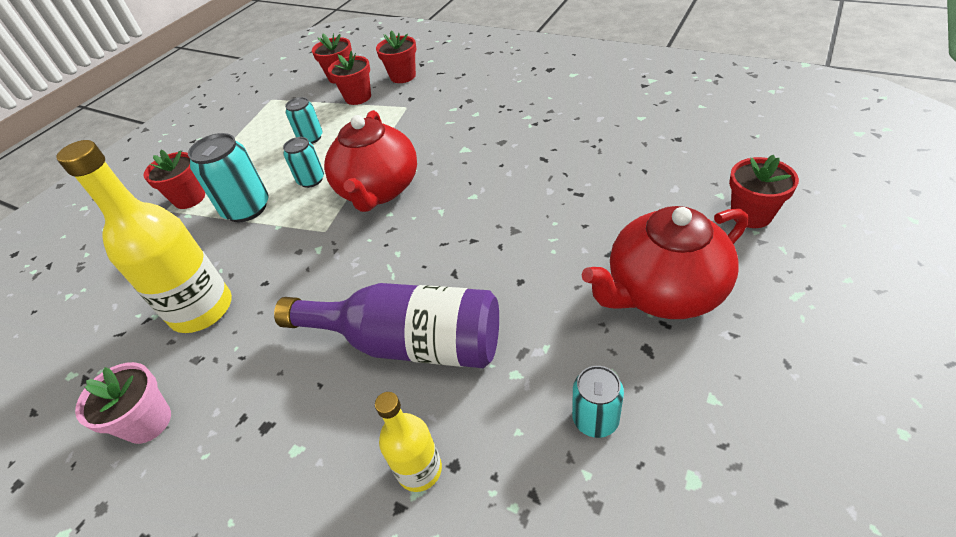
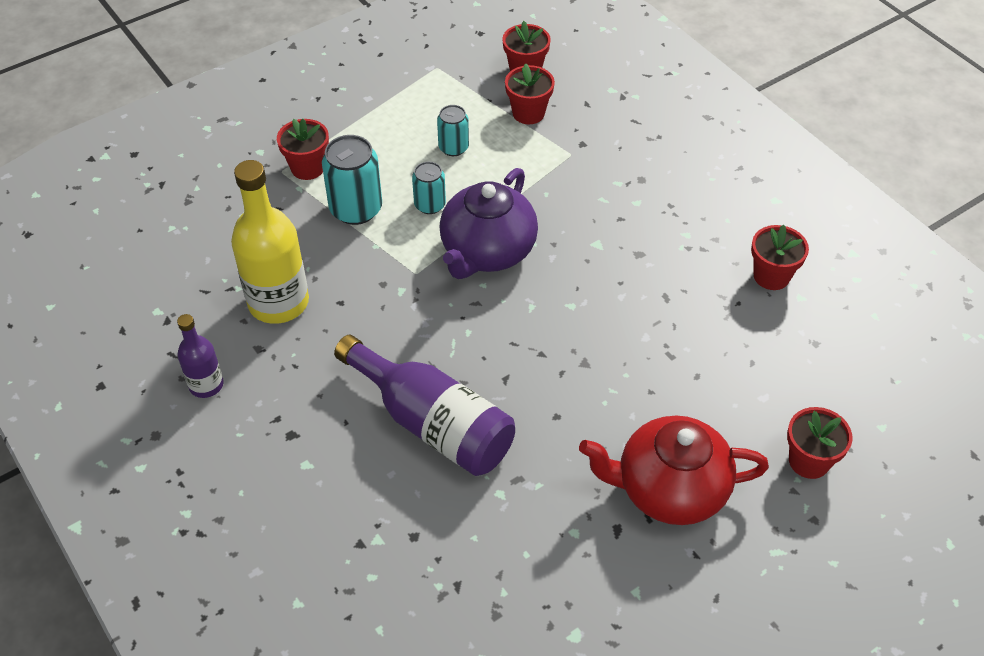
camera: 20 degrees right, 5 degrees up
pink flower pot [75,362,171,444] -> purple bottle [177,314,224,398]
red teapot [324,110,417,212] -> purple teapot [440,168,538,279]
yellow bottle [375,392,442,492] -> none
red flower pot [376,31,417,83] -> red flower pot moved to [751,224,809,290]
turquoise can [572,366,624,438] -> none

